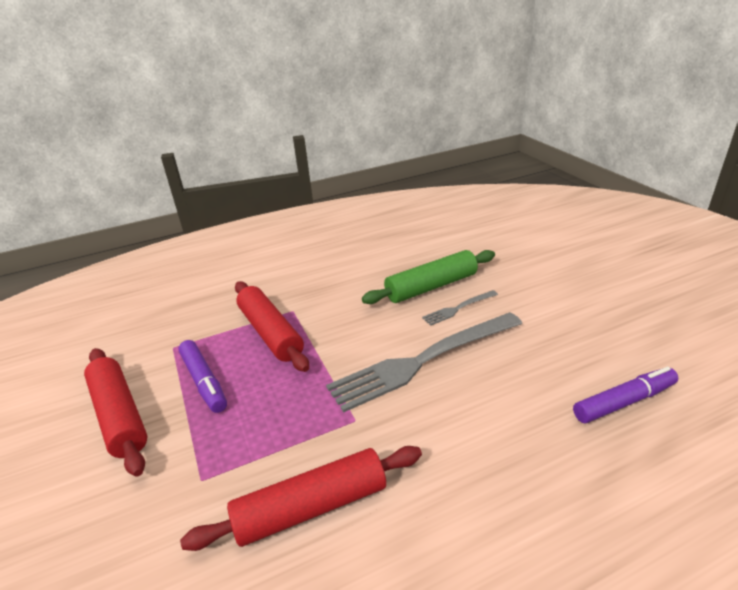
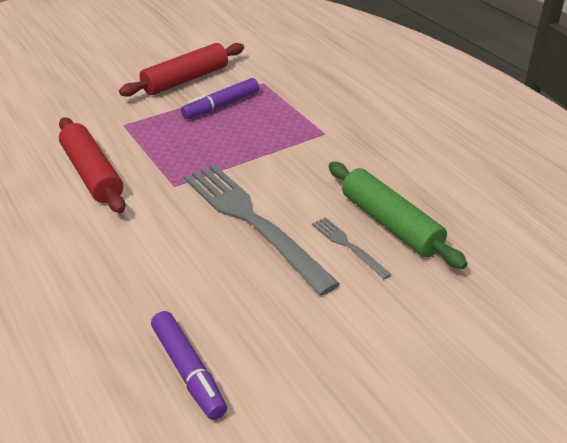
camera: 80 degrees right, 5 degrees up
red rolling pin [235,281,309,372] -> none

